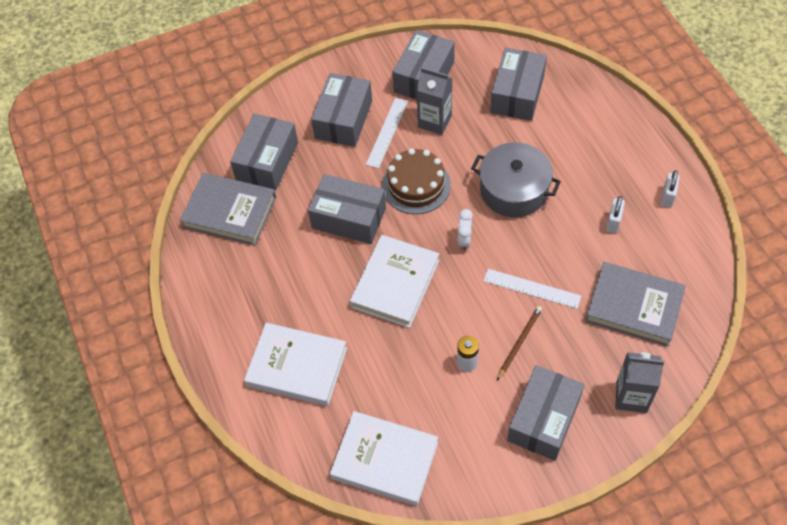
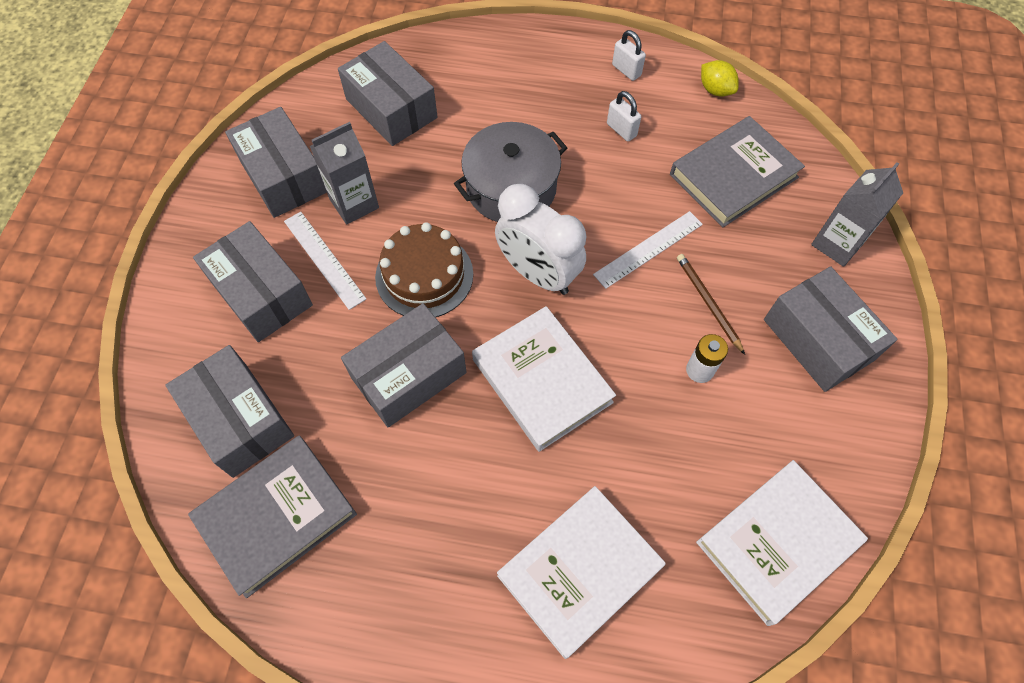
camera: 60 degrees left, 5 degrees up
white clock [457,209,473,251] -> white clock [495,184,586,295], size x2.12
none -> yellow lemon [701,60,739,97]

